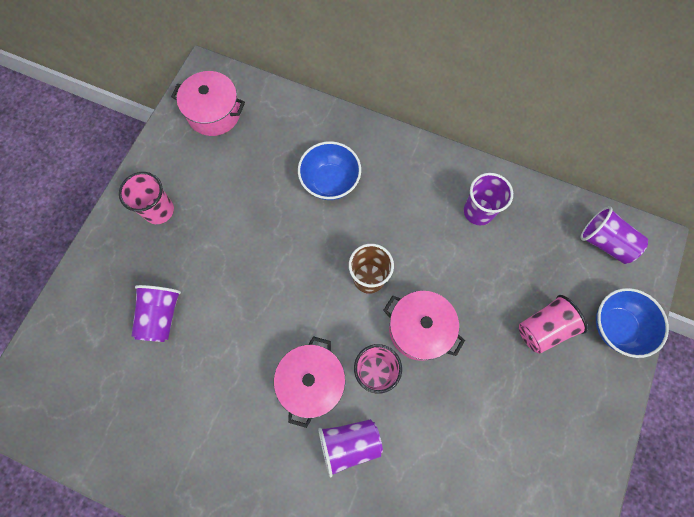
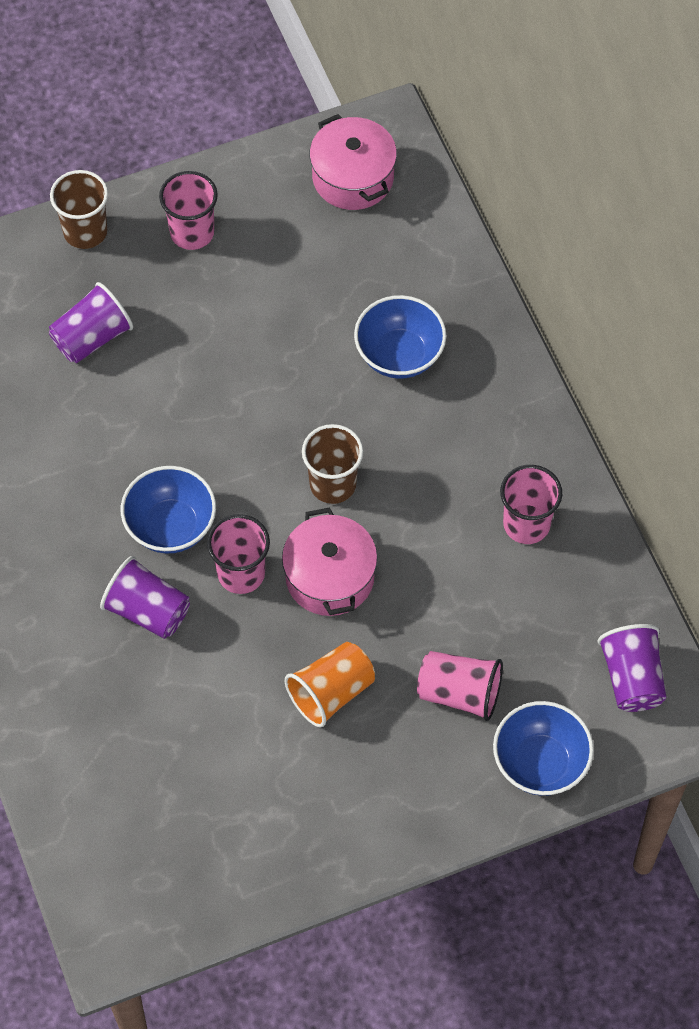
camera: 45 degrees right, 10 degrees down
pink pot [274,336,345,428] -> blue bowl [121,466,216,554]
purple cup [464,173,513,226] -> pink cup [500,465,562,544]
none -> brown cup [50,170,108,249]
none -> orange cup [285,642,375,728]

